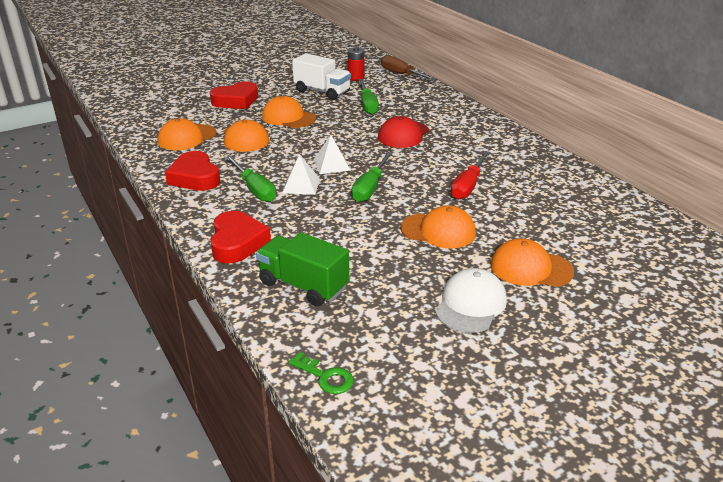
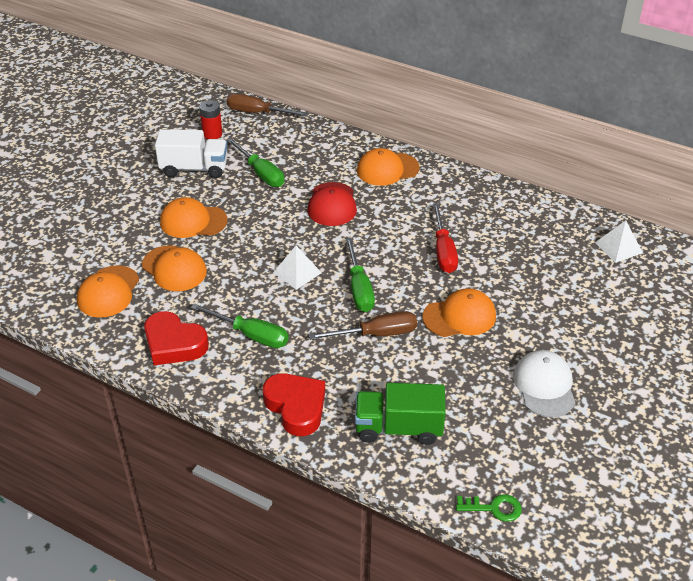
camera: 30 degrees left, 10 degrees up
red heart [210,81,258,109] -> none
white pyramid [282,154,320,195] -> white pyramid moved to [595,220,643,263]
orange cap [490,238,574,287] -> orange cap moved to [357,148,419,186]
none -> brown screwdriver [309,311,417,340]

